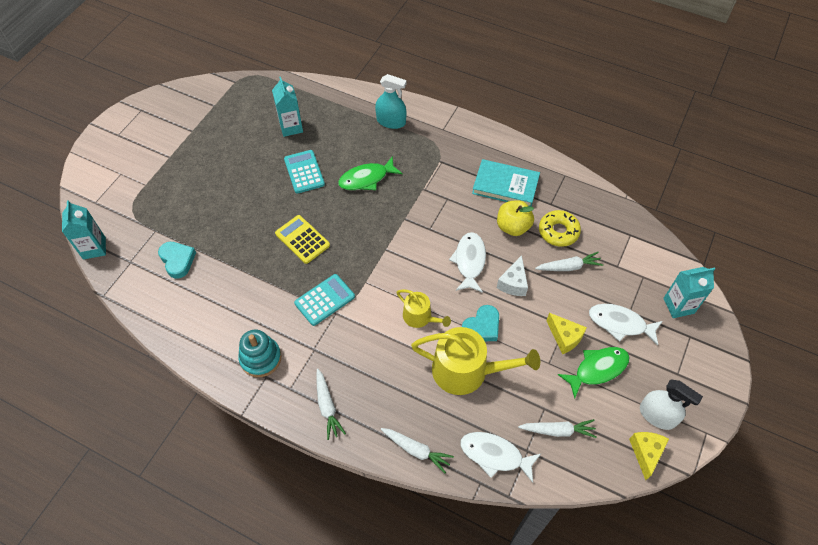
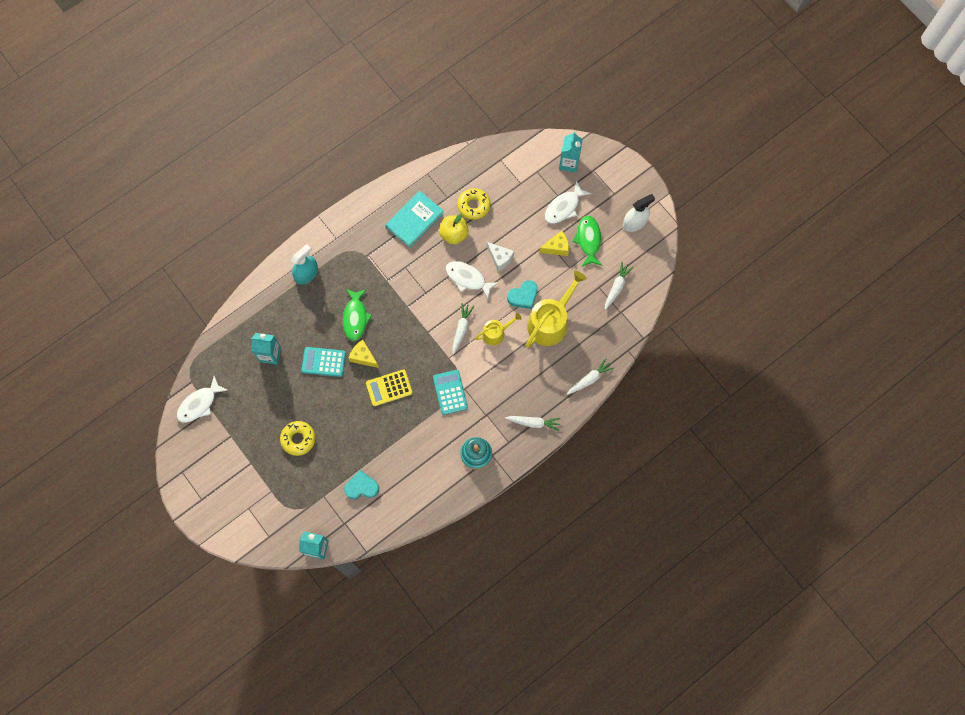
camera: 65 degrees left, 15 degrees up
white fish [460,432,541,483] -> white fish moved to [177,376,228,423]
turquoise heart [462,305,499,341] -> turquoise heart turned 75 degrees clockwise [507,280,538,309]
white carrot [535,252,603,271] -> white carrot moved to [452,303,474,354]
yellow cheese [629,432,669,480] -> yellow cheese moved to [349,340,379,368]
none -> yellow donut [280,421,315,456]

